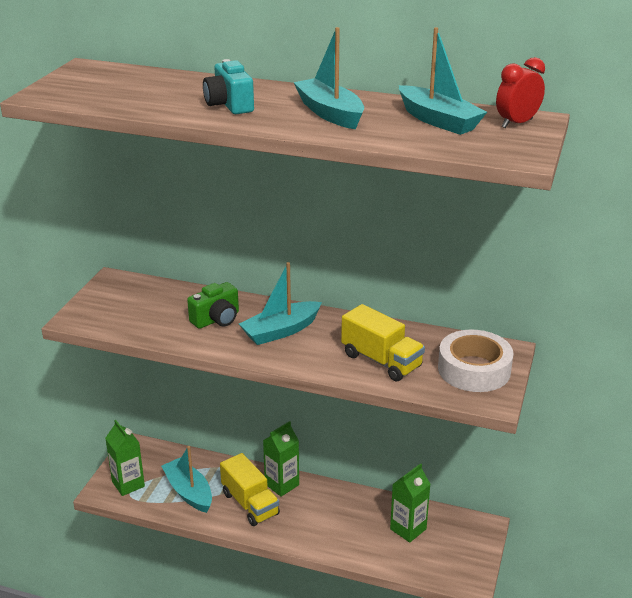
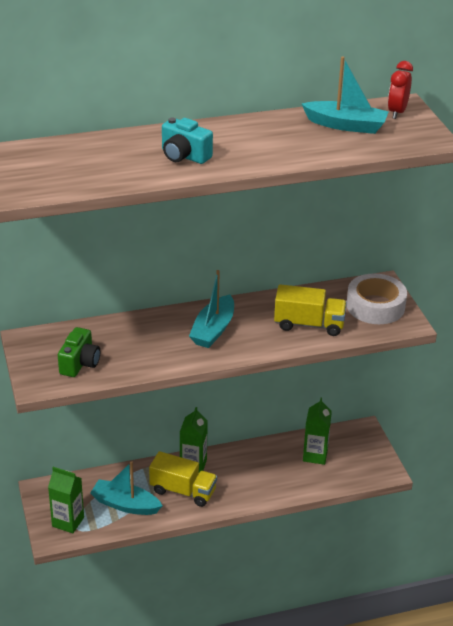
camera: 35 degrees left, 5 degrees up
green camera [187,282,239,329] -> green camera moved to [58,327,100,377]
turquoise boat [293,27,364,129] -> none

